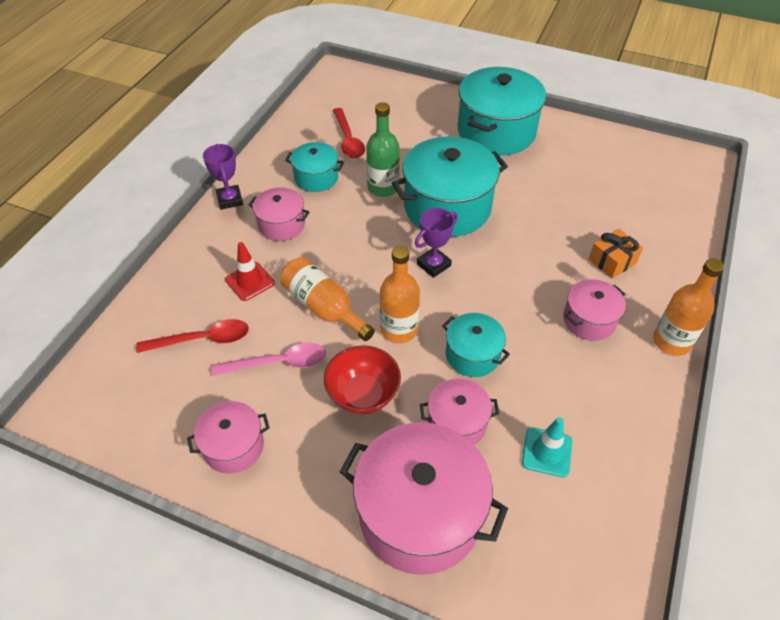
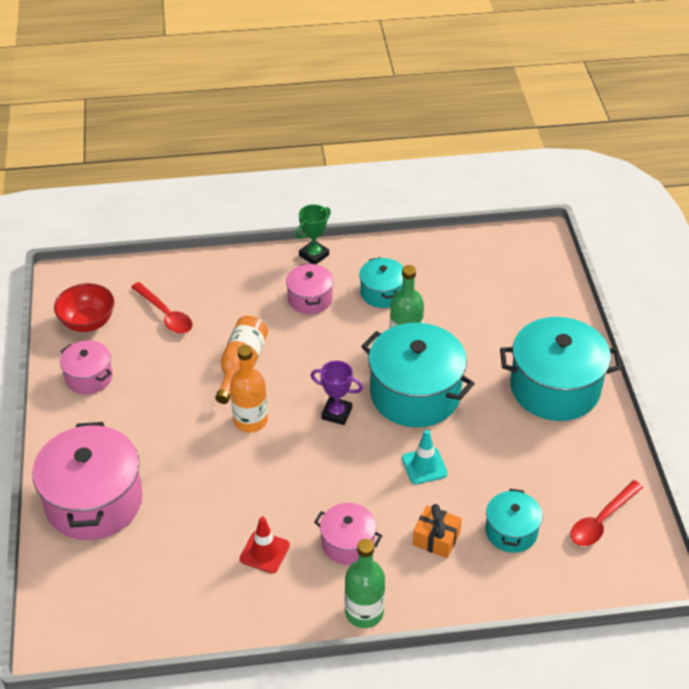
camera: 60 degrees right, 5 degrees down
purple trophy [203,144,243,210] -> green trophy [296,204,331,264]
pink spoon [211,343,326,376] -> none
red traffic cone [225,242,275,301] -> red traffic cone moved to [240,517,290,573]
red bowl [324,345,401,414] -> red bowl moved to [54,283,115,332]
red spoon [333,108,365,159] -> red spoon moved to [570,480,643,546]
pink pot [420,379,499,445] -> none
turquoise pot [442,313,510,377] -> turquoise pot moved to [485,489,543,553]
turquoise traffic cone [522,417,572,477] -> turquoise traffic cone moved to [402,430,448,484]
orange bottle [653,258,724,356] -> green bottle [345,539,385,628]

